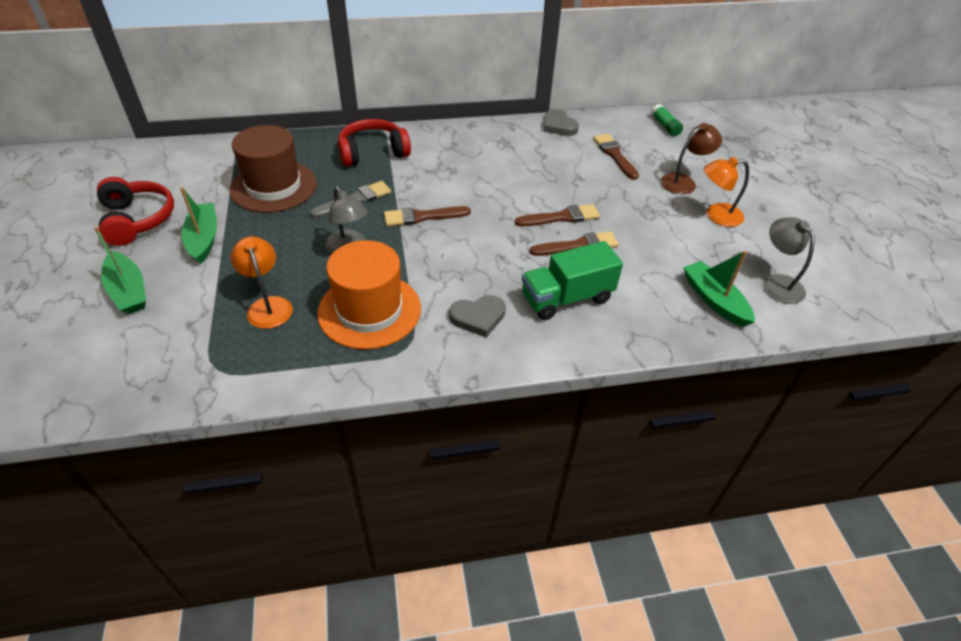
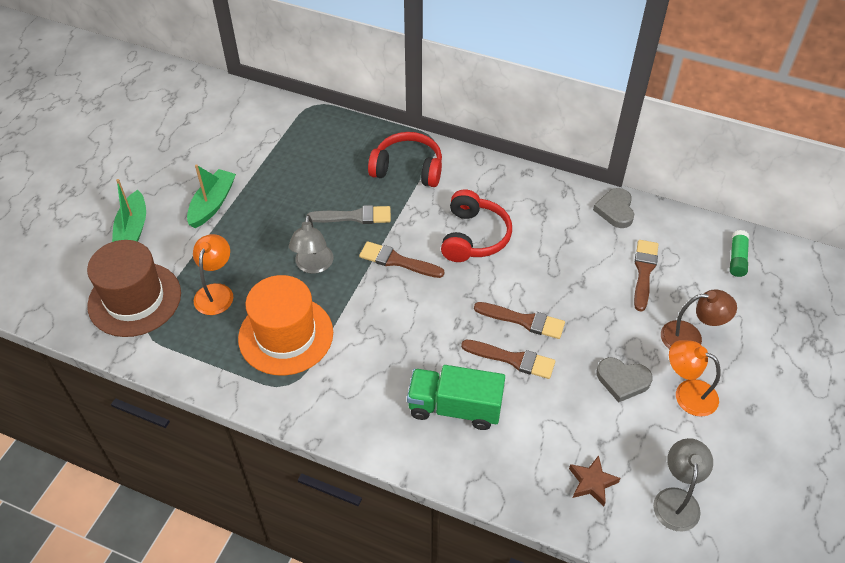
camera: 35 degrees right, 5 degrees up
red headphones [97,177,174,246] -> red headphones moved to [441,189,512,262]
brown hat [229,125,317,213] -> brown hat moved to [87,240,181,337]
grey heart [450,295,506,337] -> grey heart moved to [597,357,653,403]
green boat [683,250,755,327] -> brown star [569,455,620,507]

